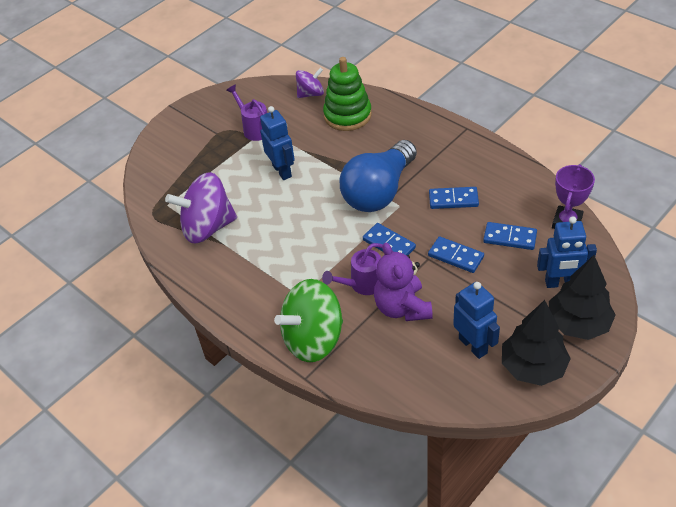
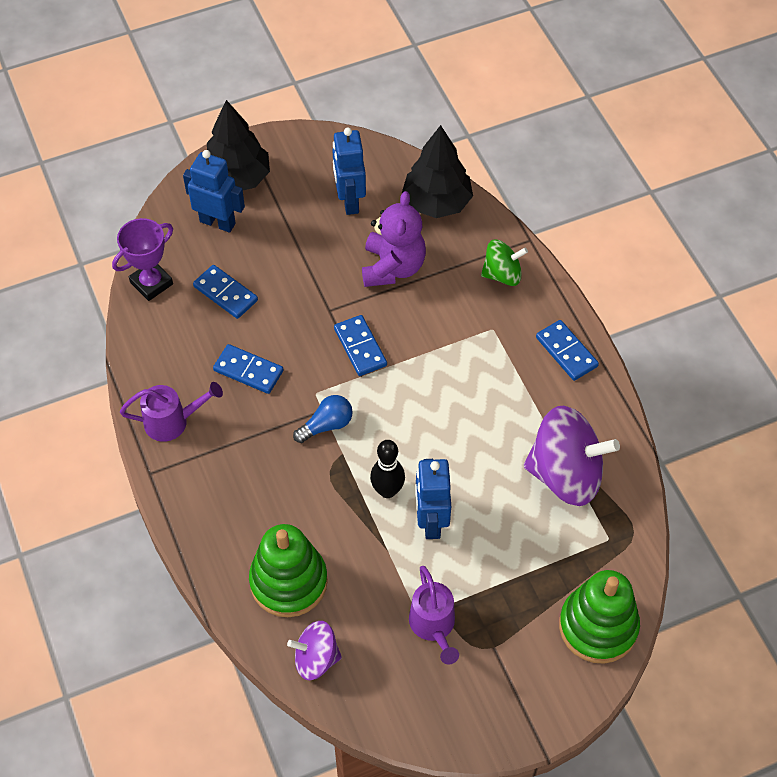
camera: 160 degrees left, 10 degrees up
green spinning top [274,279,343,362] -> green spinning top [481,239,528,286], size x0.56
purple watering can [322,243,393,295] -> purple watering can moved to [120,382,223,442]
blue light bulb [339,140,417,212] -> blue light bulb [293,395,353,443], size x0.43
blue domino [428,236,484,273] -> blue domino moved to [536,320,599,381]
black tree [502,300,571,386] -> black tree moved to [402,125,473,218]
none -> black bowling pin [370,440,405,498]
none -> green stacking toy [559,570,640,664]

